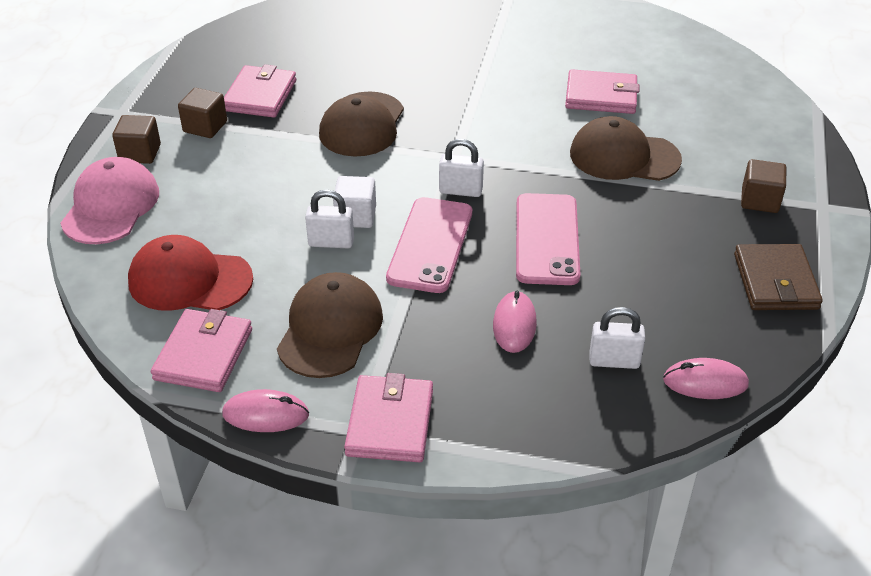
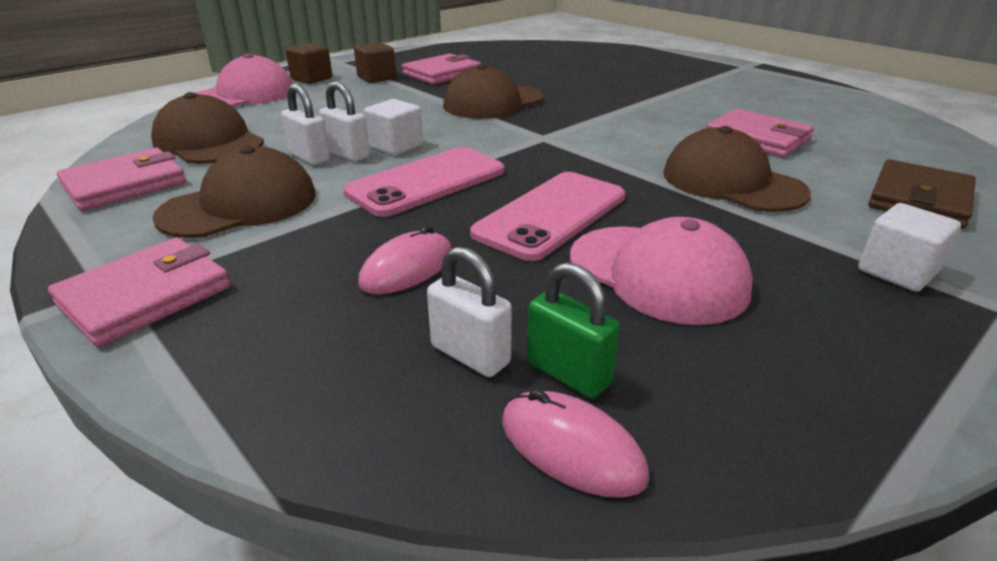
camera: 35 degrees right, 10 degrees down
red cap [128,235,253,311] -> brown cap [151,92,264,164]
pink mouse [222,389,309,432] -> none
white padlock [439,139,484,197] -> white padlock moved to [281,84,330,165]
brown wallet [734,244,823,310] -> brown wallet moved to [868,159,976,229]
brown cube [741,159,786,213] -> white cube [858,203,961,292]
none -> green padlock [527,262,620,398]
none -> pink cap [570,217,753,325]

